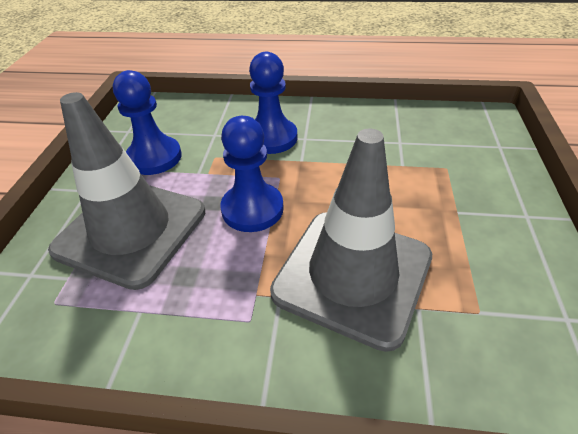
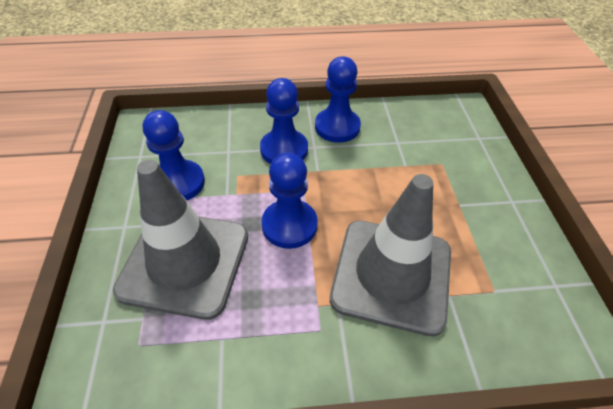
camera: 15 degrees left, 5 degrees up
none -> blue pawn [315,56,361,143]

